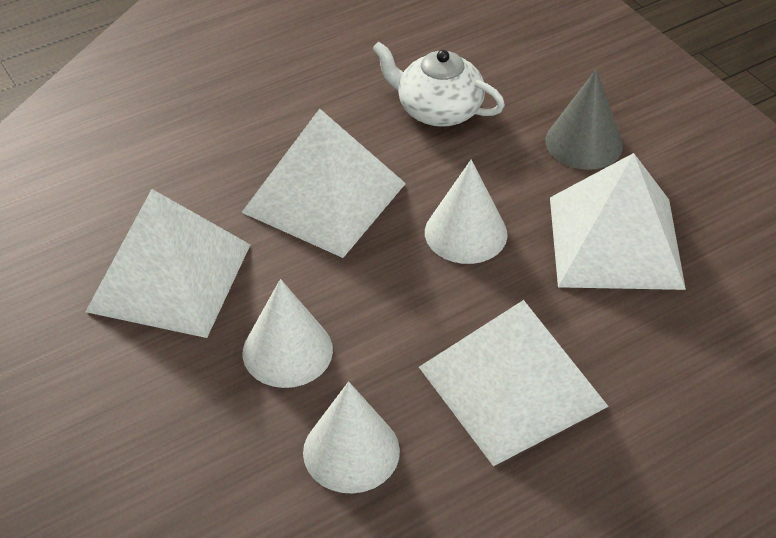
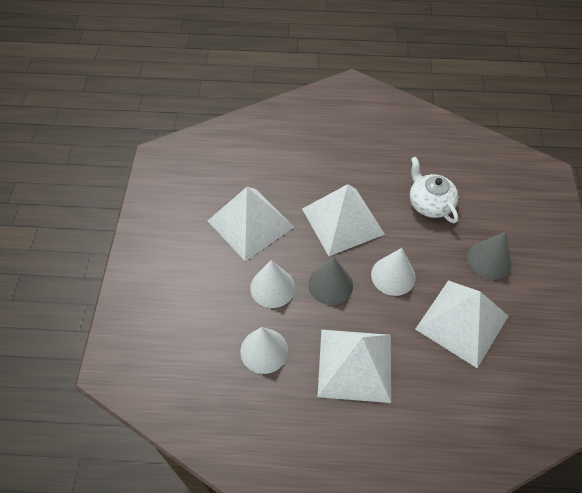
camera: 35 degrees right, 10 degrees up
none -> grey cone [308,257,353,305]

